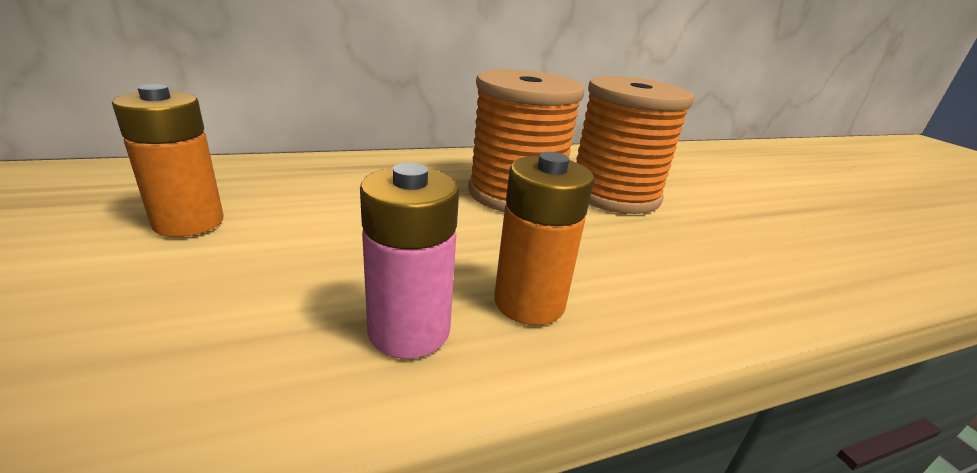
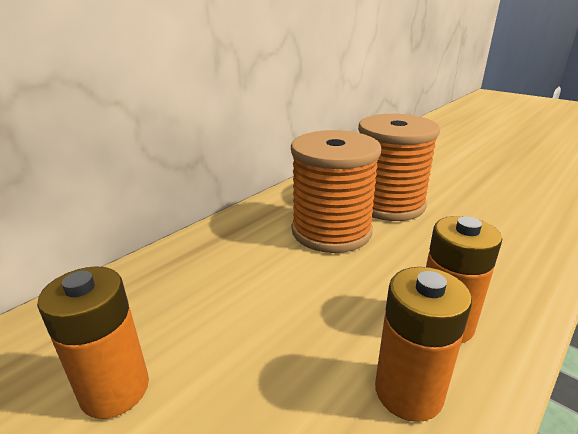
camera: 25 degrees left, 0 degrees up
pink battery [360,163,459,359] -> orange battery [375,267,472,422]

